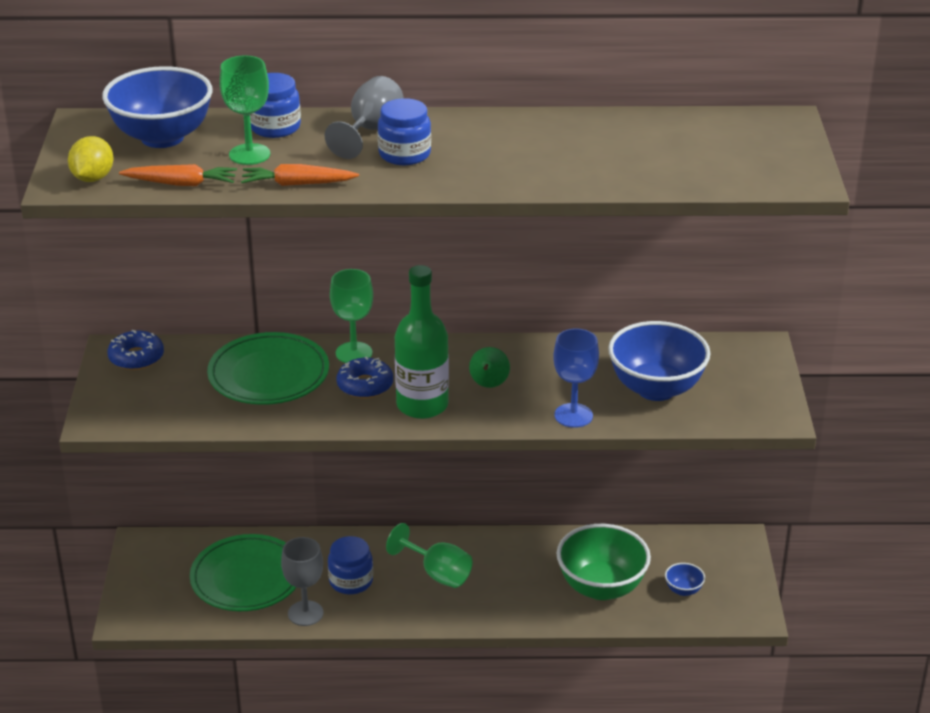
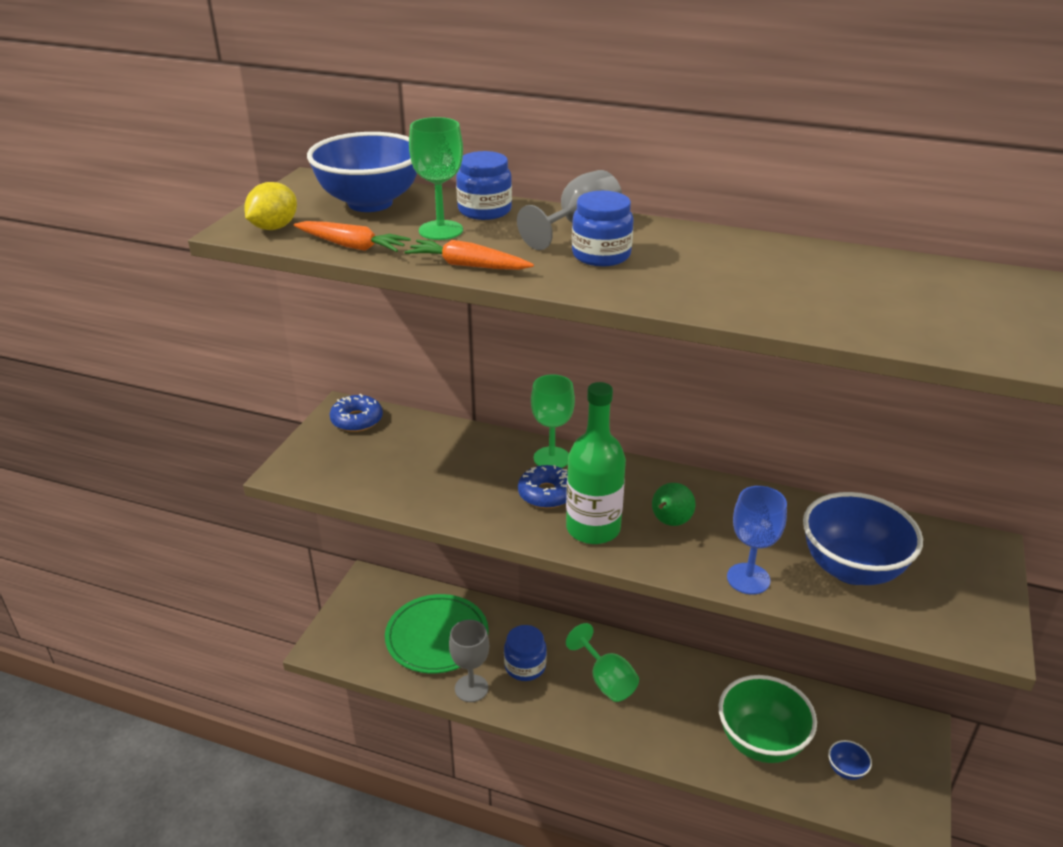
camera: 20 degrees right, 0 degrees up
green plate [207,332,329,405] -> none

